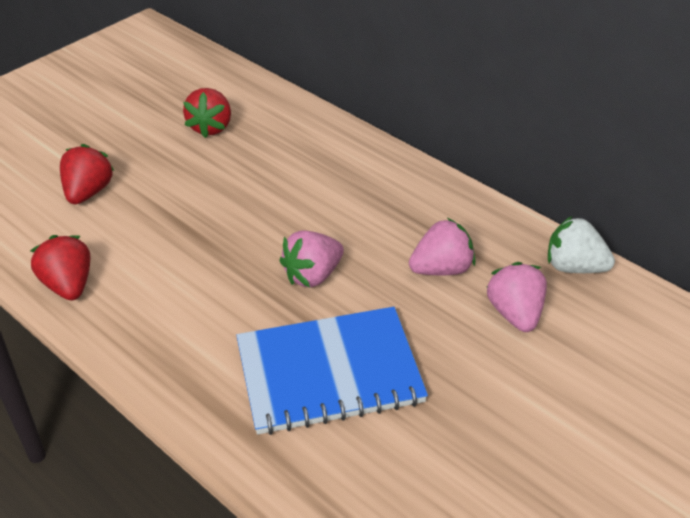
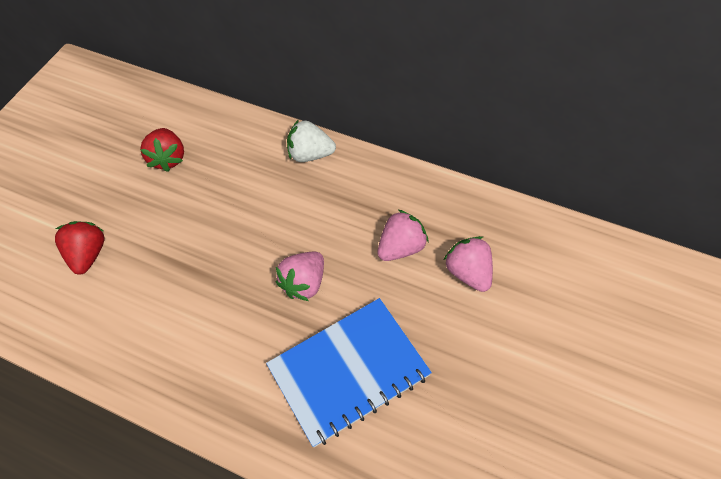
camera: 15 degrees left, 15 degrees up
red strawberry [30,235,90,301] -> none
white strawberry [548,216,615,273] -> white strawberry moved to [287,119,336,162]

